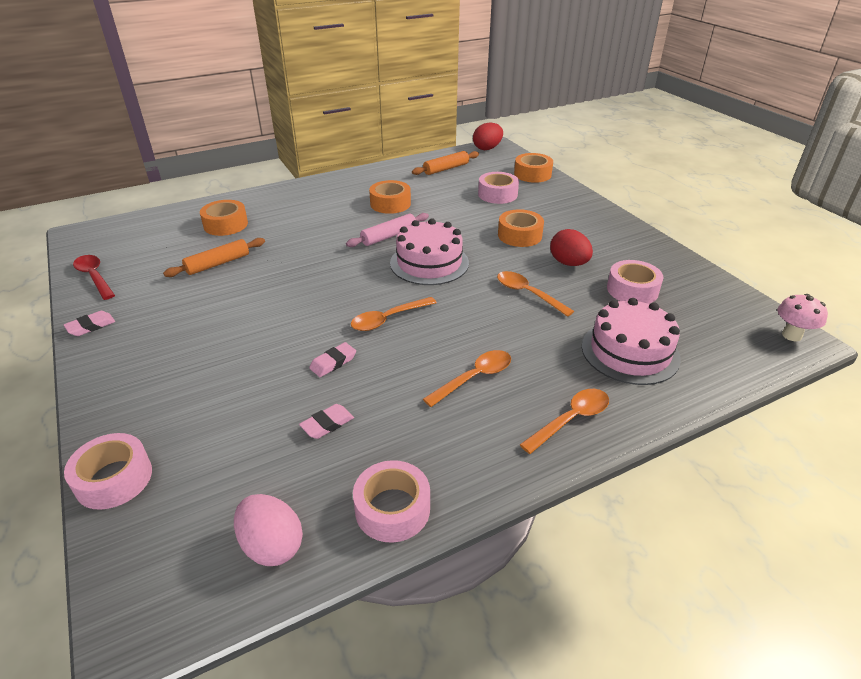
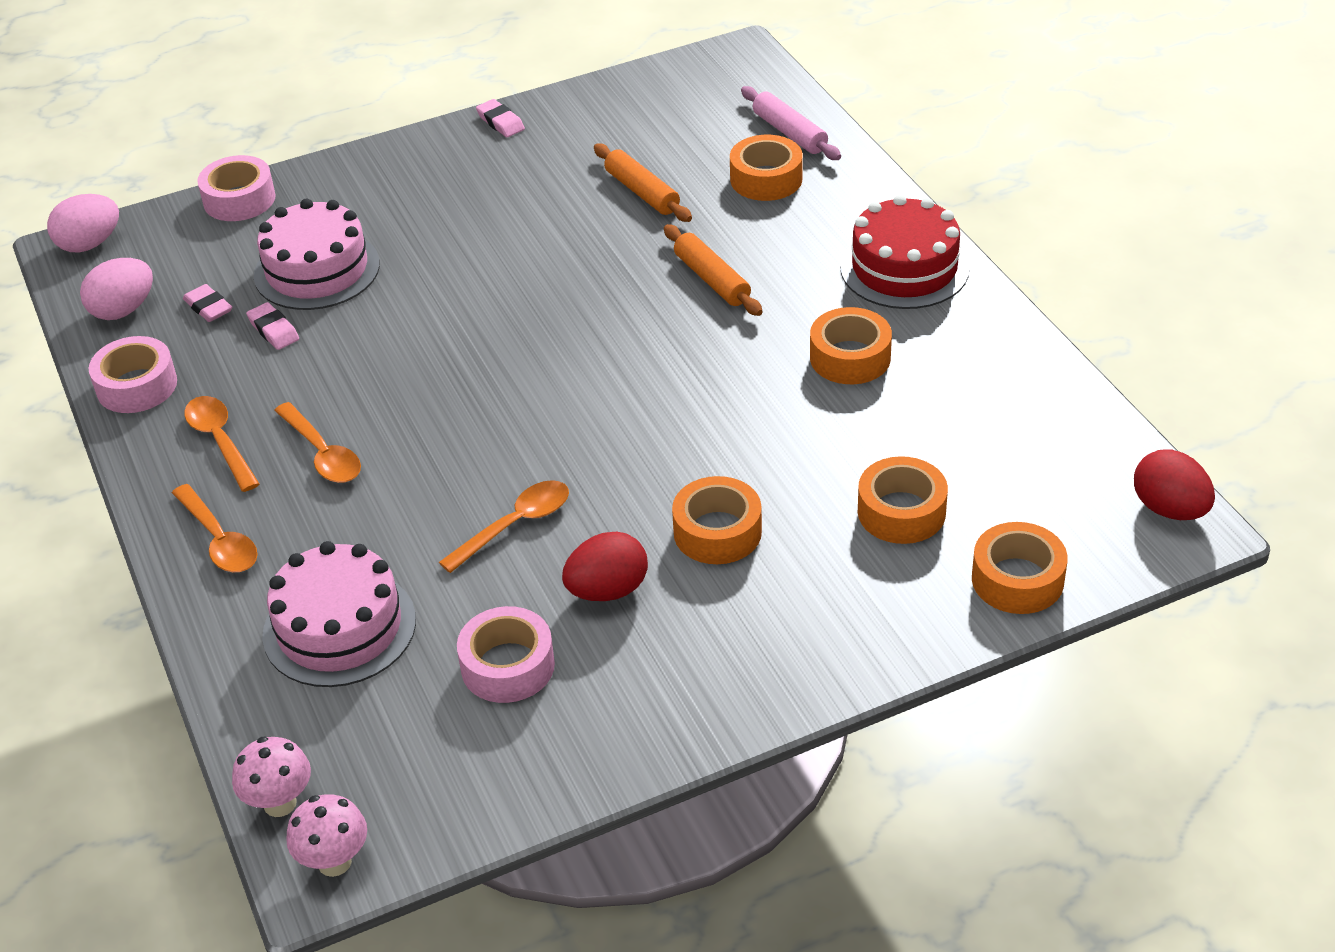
camera: 95 degrees right, 5 degrees up
red spoon [73,255,115,300] -> none
pink eraser [309,342,356,377] -> pink eraser moved to [183,284,232,322]
pink rolling pin [346,213,429,247] -> pink rolling pin moved to [741,86,841,160]
orange spoon [350,297,437,331] -> orange spoon moved to [184,396,260,492]
pink cake [390,219,469,285] -> pink cake moved to [254,198,380,310]
orange rolling pin [412,151,479,175] -> orange rolling pin moved to [664,224,763,316]
pink tape [478,172,519,204] -> orange tape [858,456,948,544]
none -> pink egg [47,194,119,252]
none -> pink mushroom [232,737,311,817]
none -> red cake [840,195,970,309]

